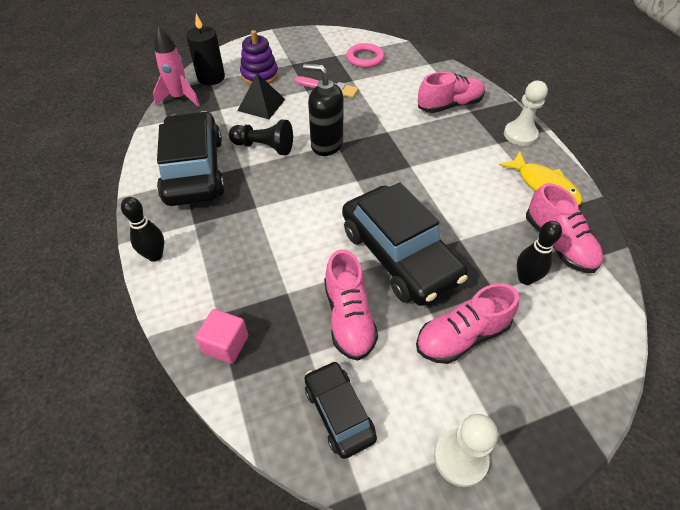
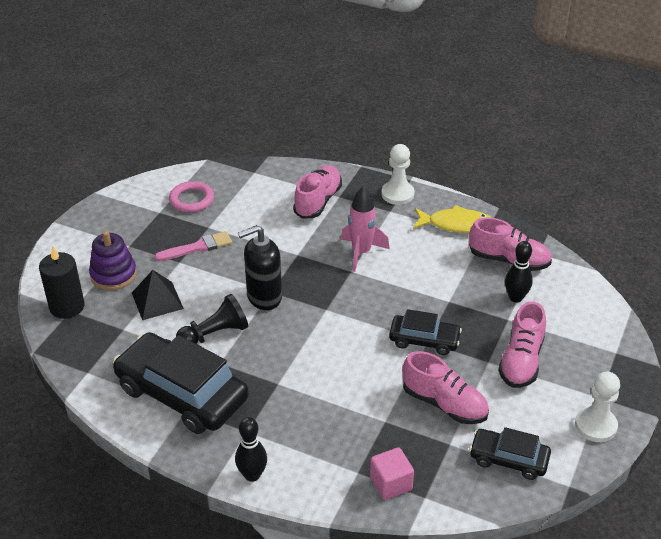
camera: 45 degrees left, 10 degrees down
pink rocket [153,26,200,107] -> pink rocket moved to [341,186,390,272]
black car [342,182,468,306] -> black car [389,309,462,355], size x0.54

